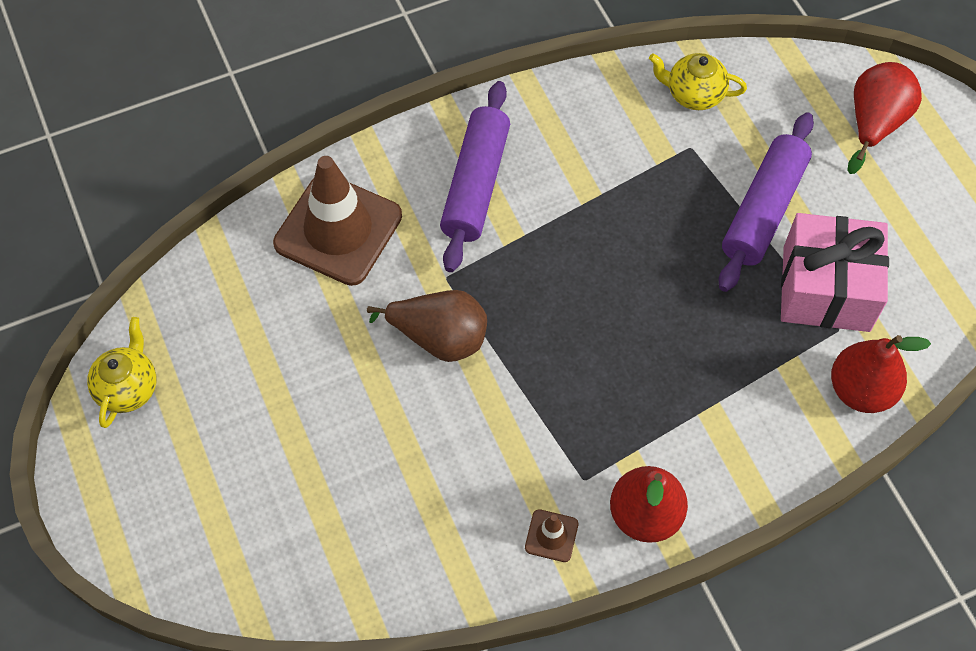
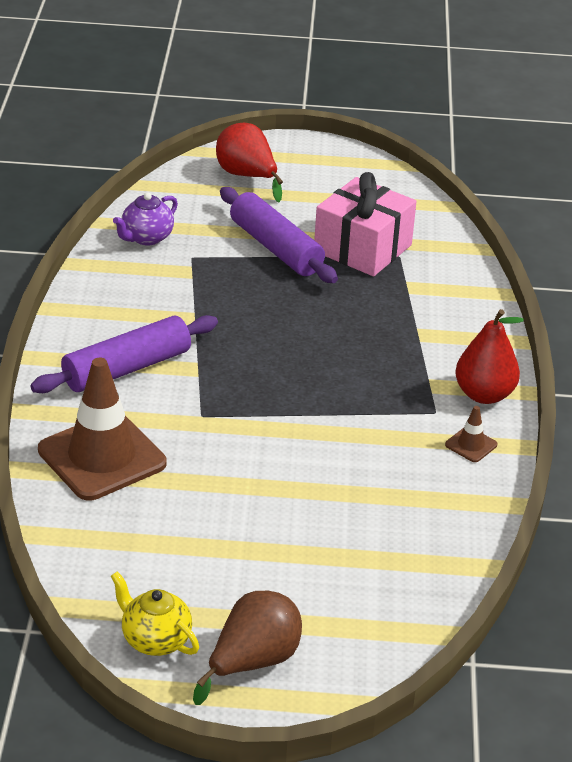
camera: 65 degrees left, 25 degrees down
brown pear [367,290,487,362] -> brown pear moved to [193,591,302,705]
purple rolling pin [440,81,510,272] -> purple rolling pin turned 75 degrees counterclockwise [30,315,218,393]
yellow teapot [649,53,747,110] -> purple teapot [113,192,178,245]
red pear [831,335,931,413] -> none

